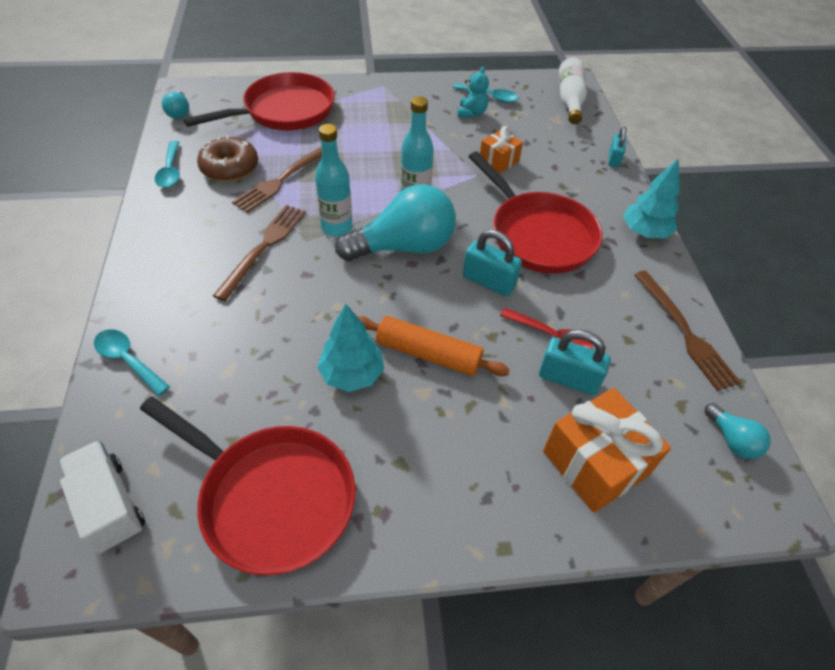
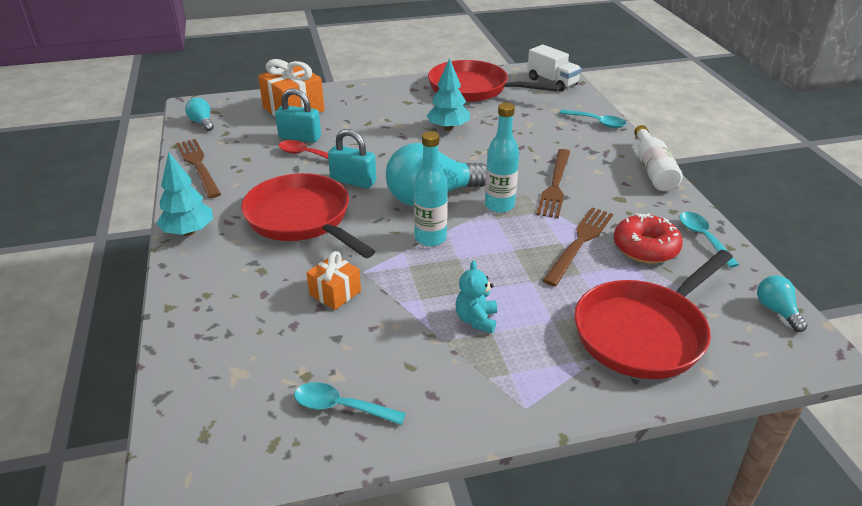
camera: 175 degrees right, 15 degrees down
brown donut [197,136,258,182] -> red donut [614,213,683,263]
orange rolling pin [358,316,510,376] -> none
turquoise teddy bear [457,67,489,118] -> turquoise teddy bear moved to [456,261,497,333]
white bottle [559,57,587,124] -> white bottle moved to [634,125,683,191]
turquoise padlock [608,127,627,167] -> none

